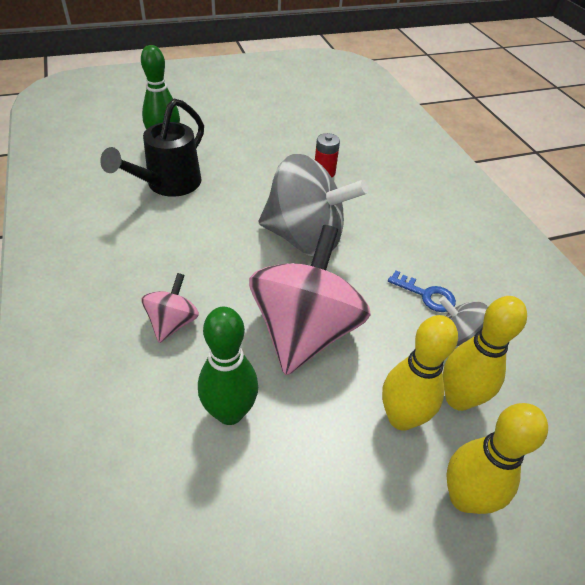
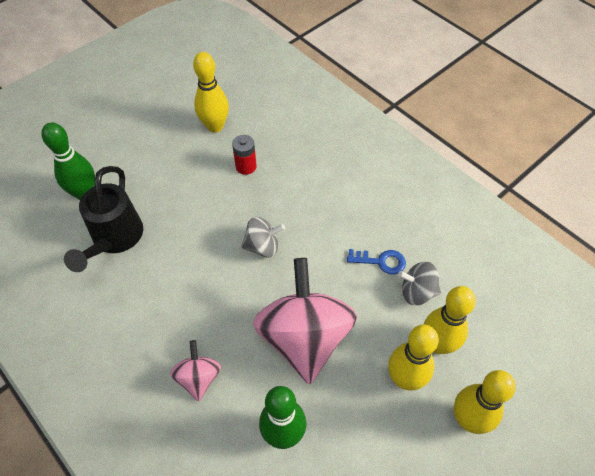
camera: 20 degrees left, 10 degrees up
grey spinning top [258,154,368,256] -> grey spinning top [241,217,285,258], size x0.48
none -> yellow bowling pin [193,52,229,133]

